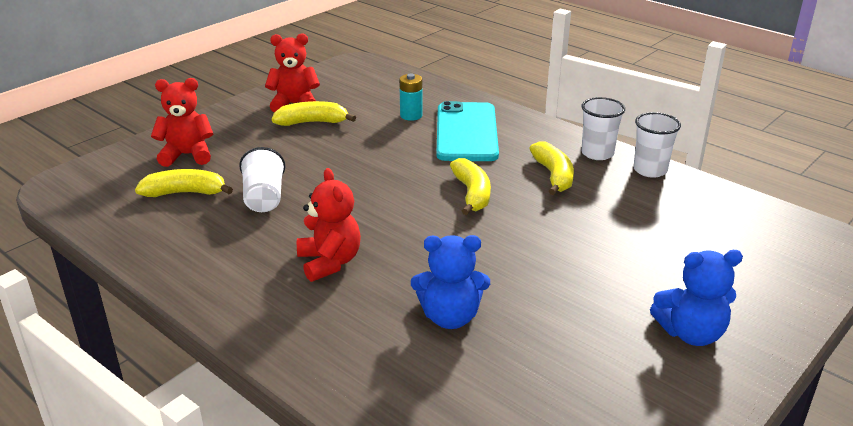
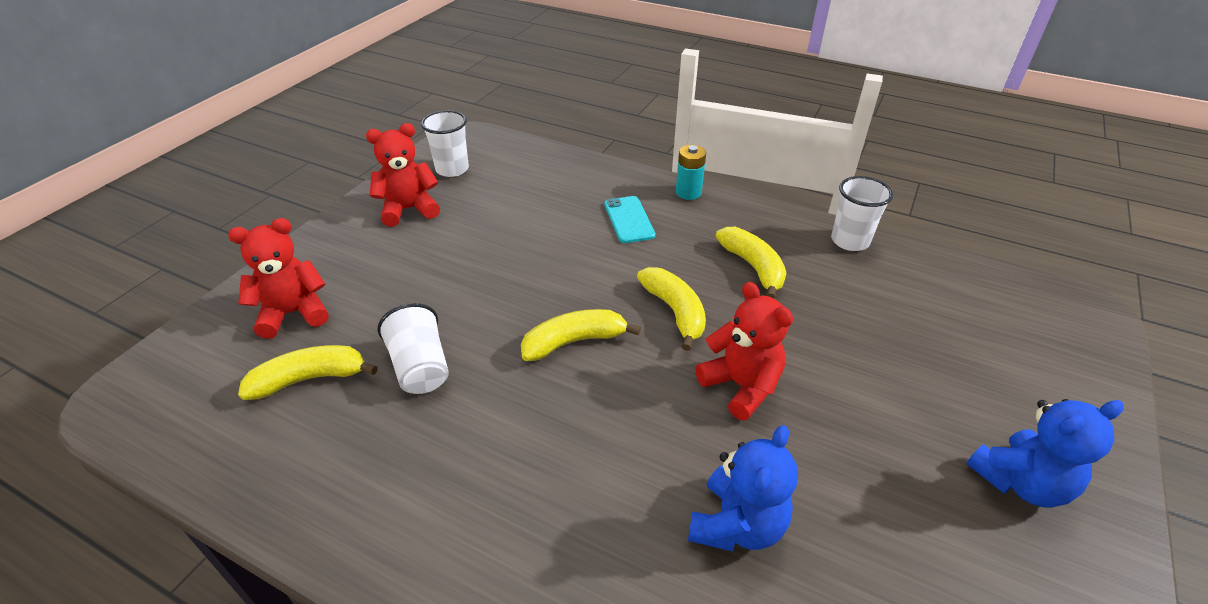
camera: 15 degrees left, 10 degrees up
yellow banana [272,101,356,126] -> yellow banana moved to [521,309,641,361]
red teddy bear [297,168,361,282] -> red teddy bear moved to [695,282,793,421]
turquoise battery [399,74,423,121] -> turquoise battery moved to [676,145,706,200]
blue teddy bear [411,235,490,329] -> blue teddy bear turned 45 degrees counterclockwise [688,425,798,552]
turquoise phone [437,101,499,161] -> turquoise phone [604,196,656,243], size x0.52
white cup [581,97,625,160] -> white cup moved to [421,110,469,177]

